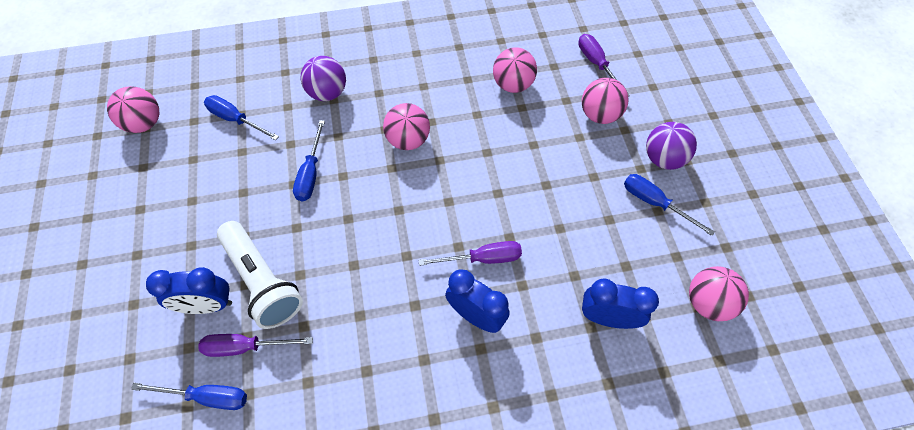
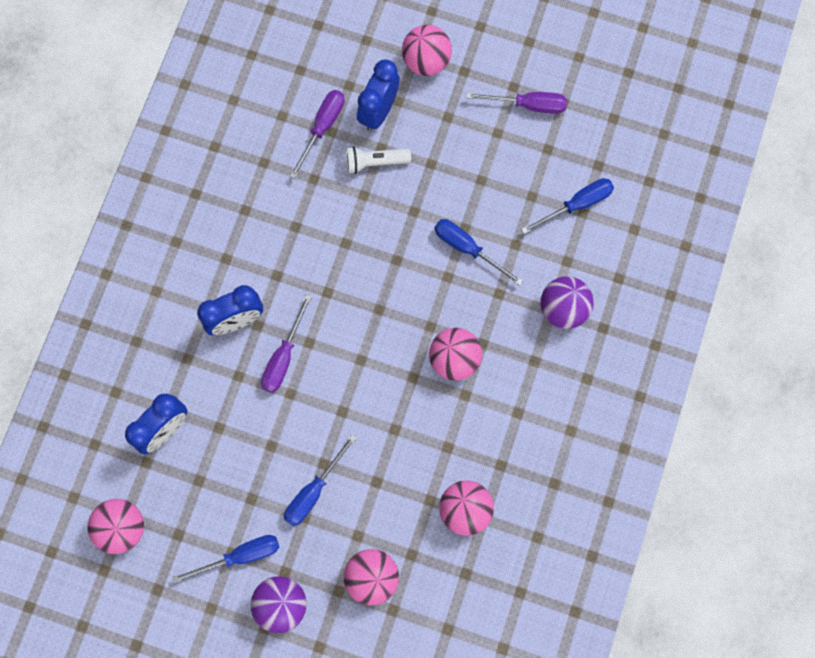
camera: 120 degrees right, 15 degrees up
pink ball [107,86,159,133] -> pink ball moved to [402,25,452,76]
blue screwdriver [131,383,247,410] -> blue screwdriver moved to [284,434,357,526]
white flashlight [217,221,303,329] -> white flashlight [346,146,411,174], size x0.56
purple screwdriver [578,34,630,97] -> purple screwdriver moved to [466,92,567,114]

